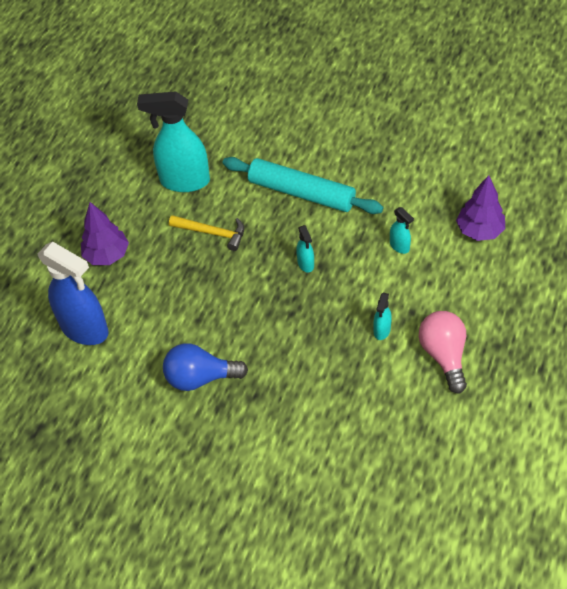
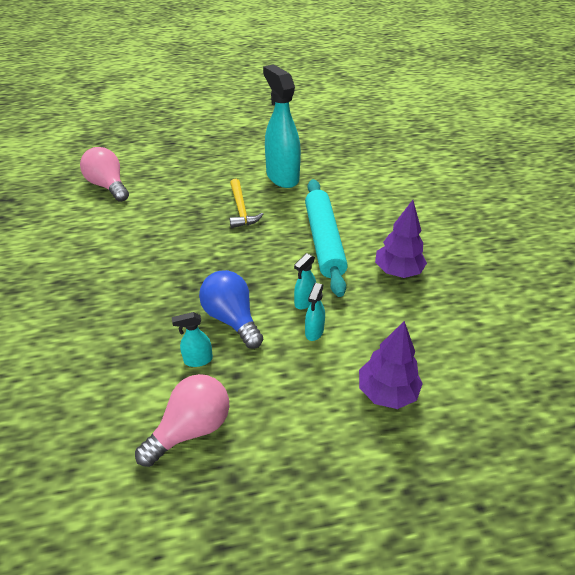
camera: 55 degrees right, 10 degrees down
blue spray bottle [38,242,109,345] -> pink light bulb [80,147,129,202]
purple tree [81,202,129,265] -> purple tree moved to [375,200,427,278]
blue light bulb [163,343,248,391] -> blue light bulb moved to [199,270,263,349]
turquoise spray bottle [296,225,314,272] -> turquoise spray bottle moved to [294,253,316,309]

